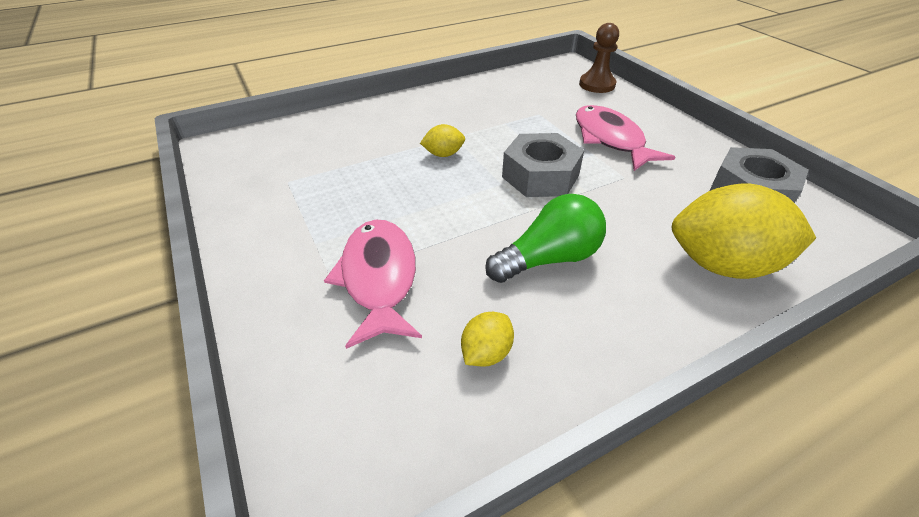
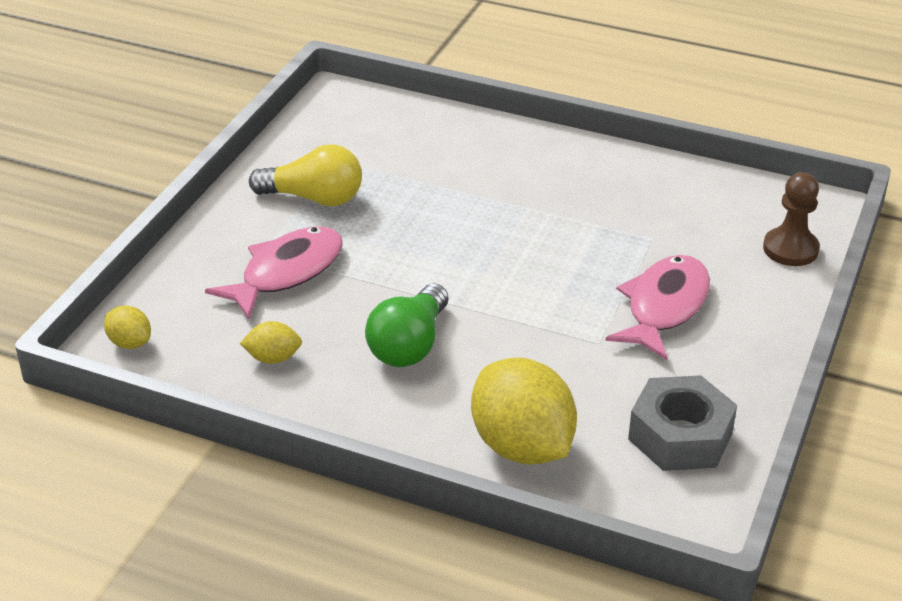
camera: 50 degrees right, 5 degrees down
yellow lemon [420,124,465,157] -> yellow lemon moved to [104,305,151,349]
green light bulb [485,194,606,283] -> green light bulb turned 90 degrees clockwise [365,284,448,367]
grey nut [502,133,584,197] -> none
none -> yellow light bulb [249,144,362,206]

